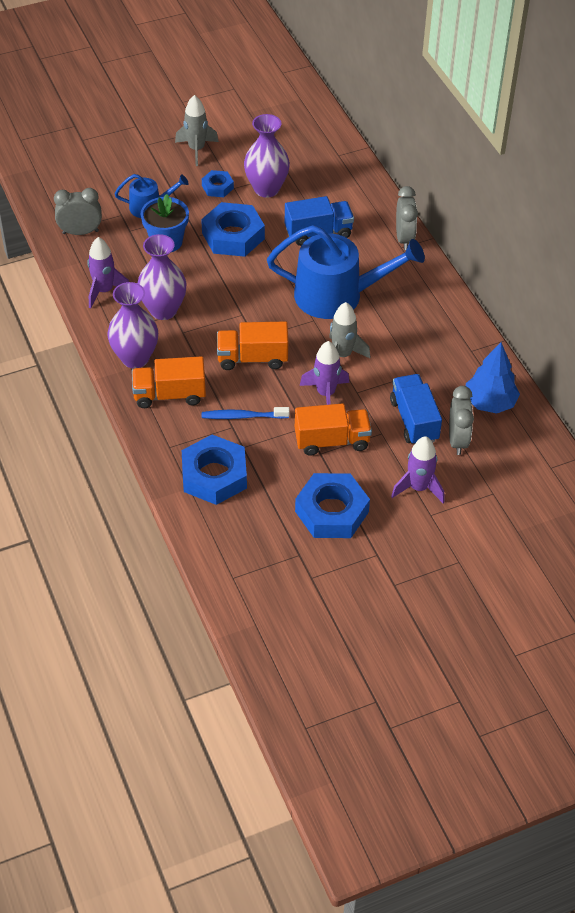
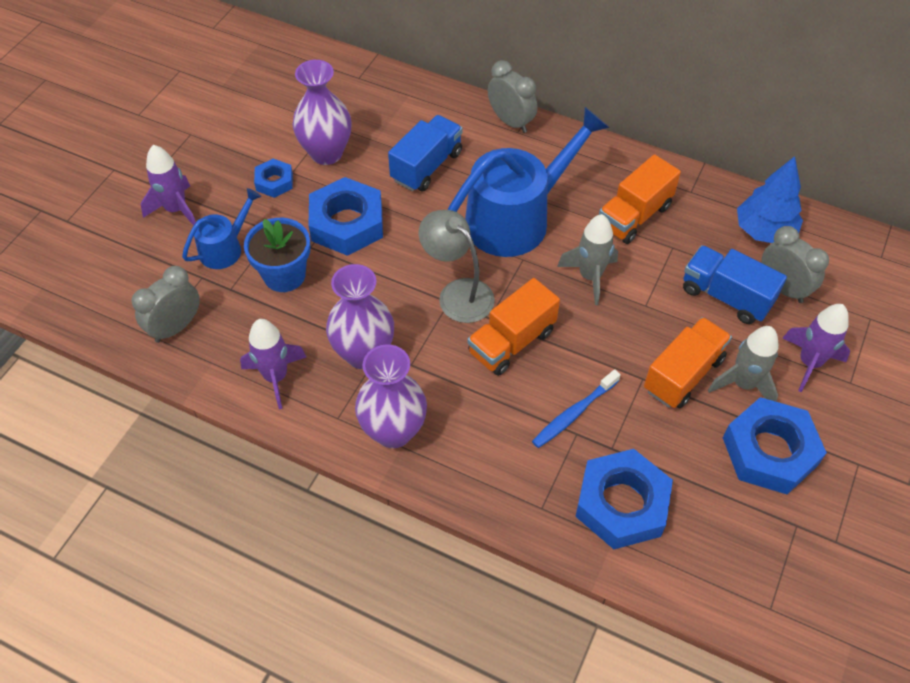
camera: 40 degrees left, 5 degrees up
orange truck [132,356,206,408] -> orange truck moved to [599,154,681,244]
grey rocket [175,95,219,166] -> grey rocket moved to [708,326,779,402]
purple rocket [300,341,349,405] -> purple rocket moved to [140,145,196,226]
none -> grey lamp [418,210,495,323]

